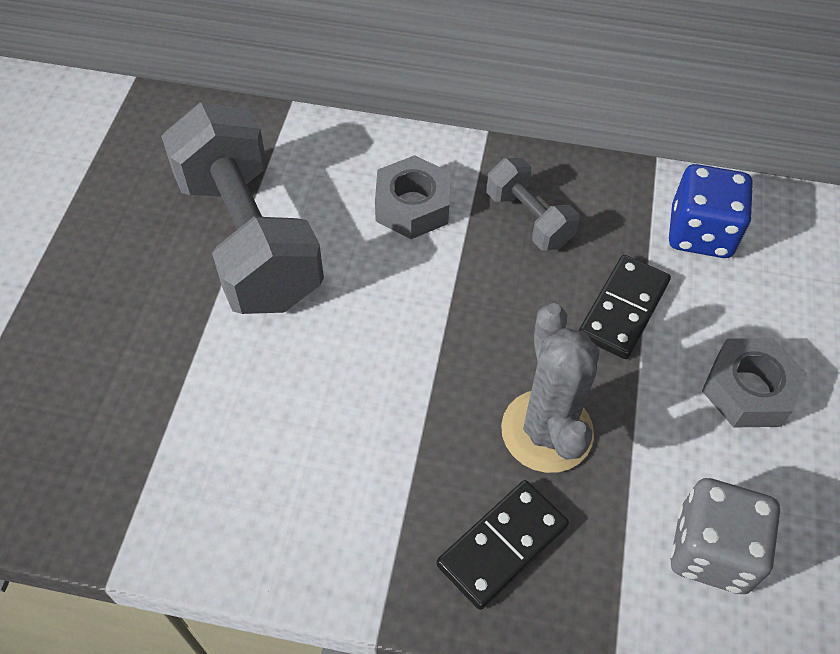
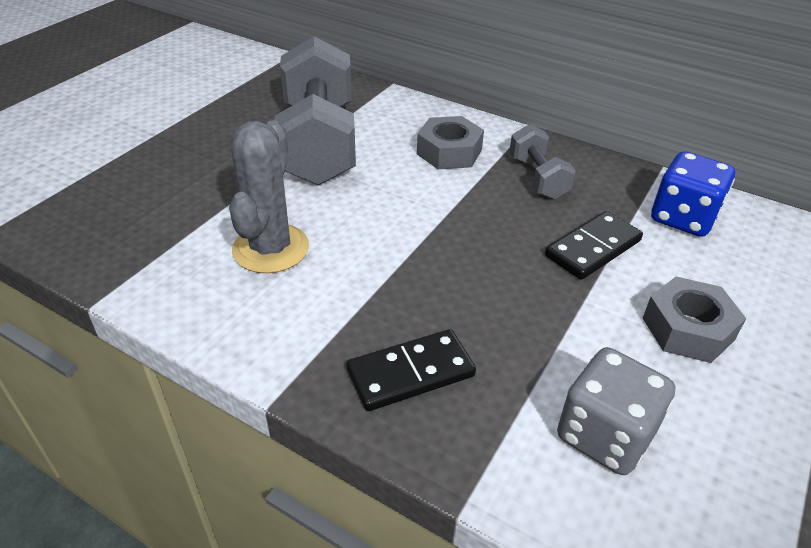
camera: 20 degrees right, 15 degrees down
grey cactus [501,303,599,473] -> grey cactus moved to [229,120,309,273]

